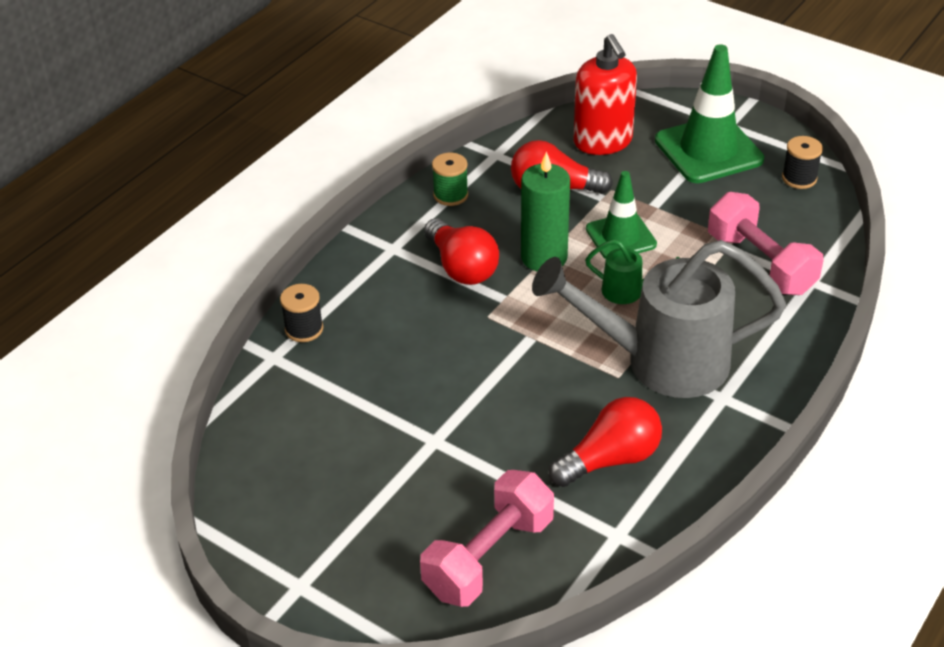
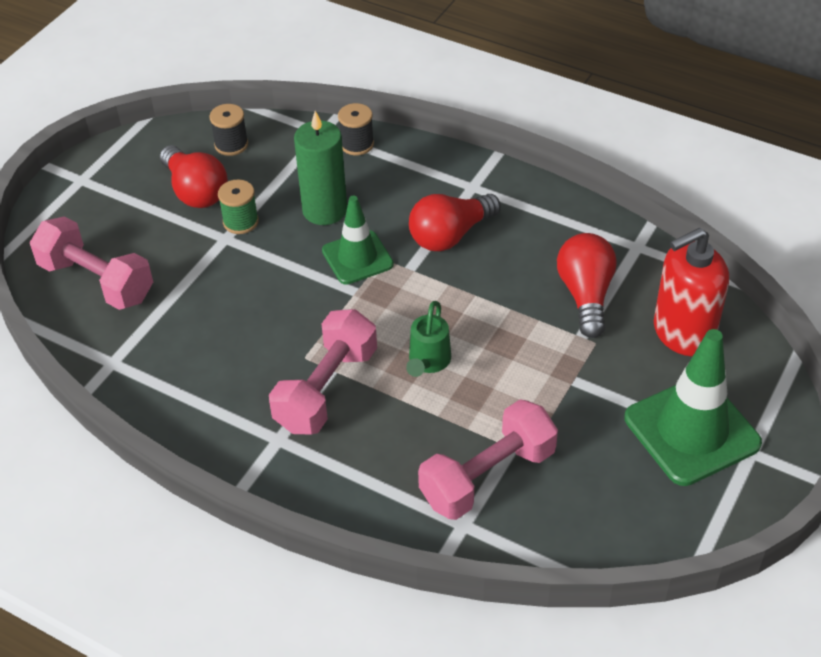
camera: 85 degrees right, 5 degrees up
green spool [432,153,468,206] -> green spool moved to [218,180,259,234]
green candle [521,151,570,271] -> green candle moved to [294,111,347,225]
grey watering can [532,240,786,398] -> pink dumbbell [269,309,377,434]
red light bulb [549,397,662,487] -> red light bulb moved to [160,145,228,208]
green traffic cone [586,171,657,259] -> green traffic cone moved to [322,195,394,285]
black spool [782,136,823,189] -> black spool moved to [209,104,248,156]

